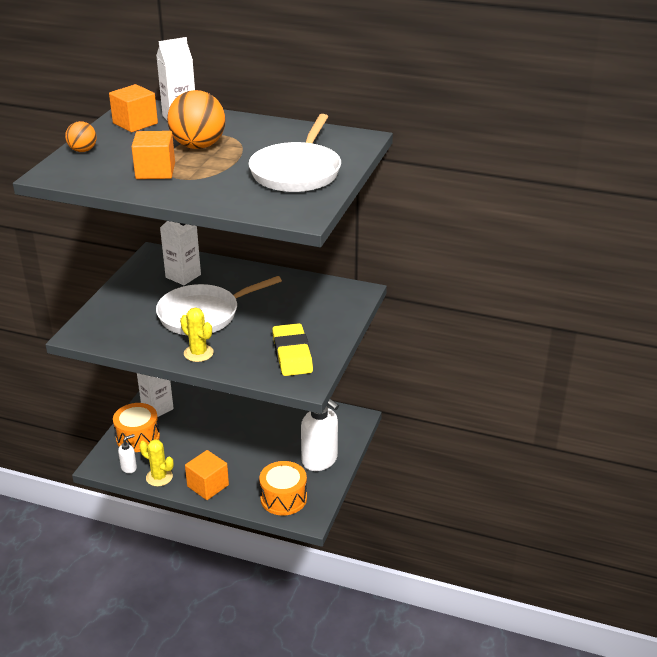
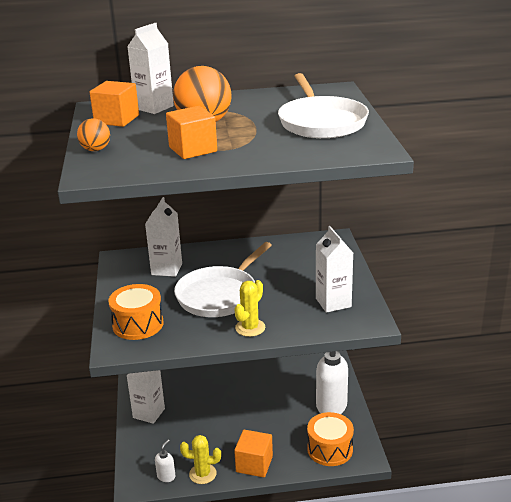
camera: 25 degrees left, 5 degrees down
orange drum [113,403,160,452] -> orange drum moved to [108,284,163,340]
yellow cactus [180,308,214,362] -> yellow cactus turned 75 degrees counterclockwise [235,280,265,337]
yellow eraser [272,323,313,376] -> white carton [316,226,353,313]

